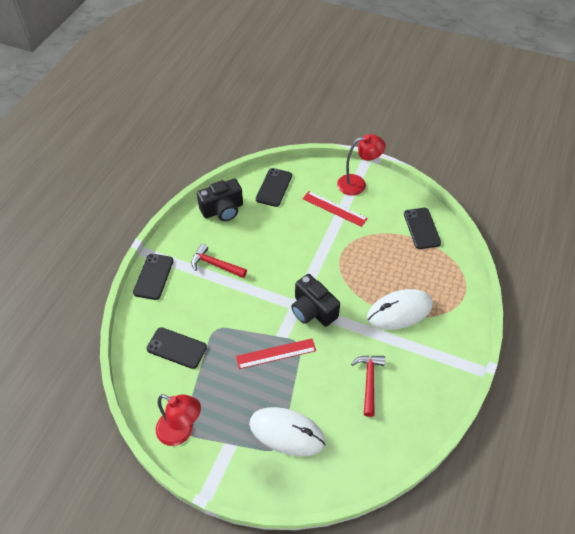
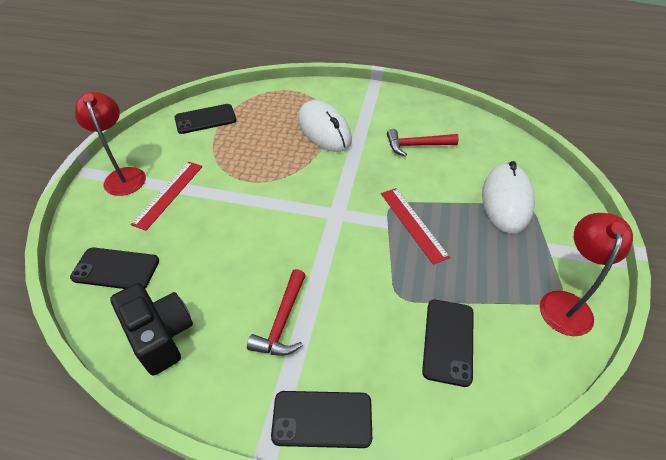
camera: 100 degrees left, 5 degrees down
black camera [291,274,340,327] -> none

